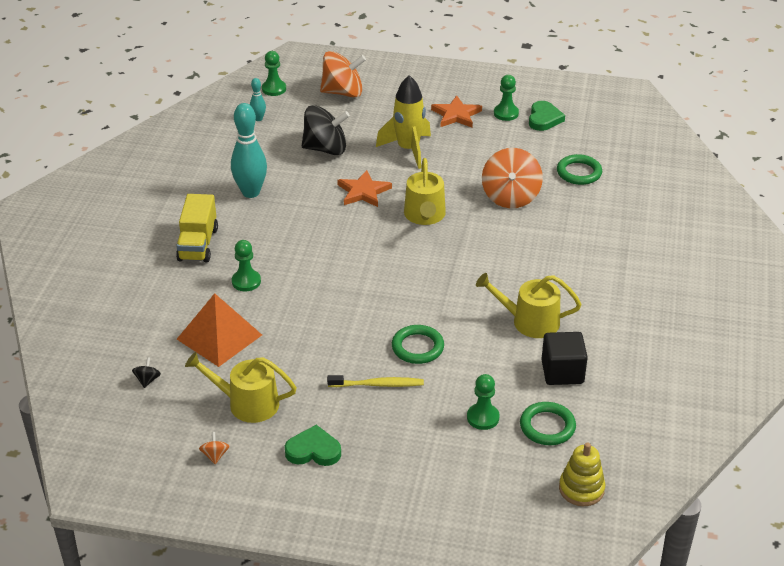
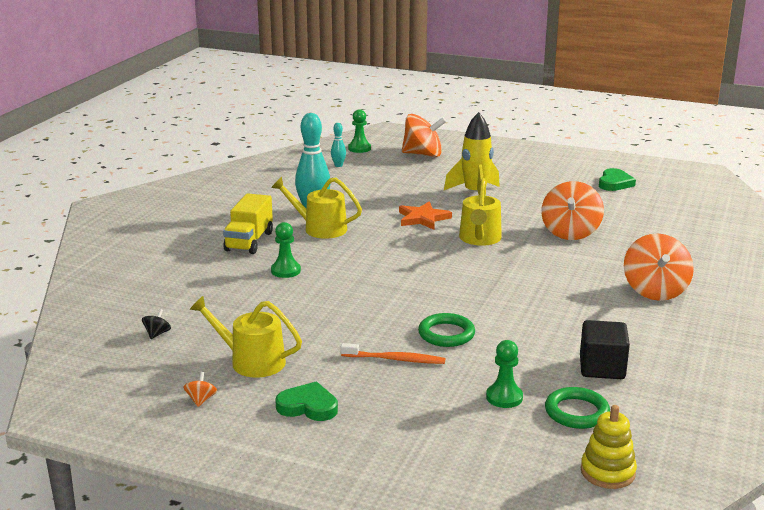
camera: 10 degrees right, 15 degrees down
orange pyramid [177,293,262,367] -> none
black spinning top [302,105,350,155] -> none
yellow toothbrush [327,375,424,387] -> orange toothbrush [341,343,445,364]
orange star [431,96,482,128] -> none
yellow watering can [476,273,581,338] -> yellow watering can moved to [271,177,362,239]
green pawn [494,75,519,121] -> none
green ring [557,154,602,185] -> none
none -> orange spinning top [624,233,694,301]

